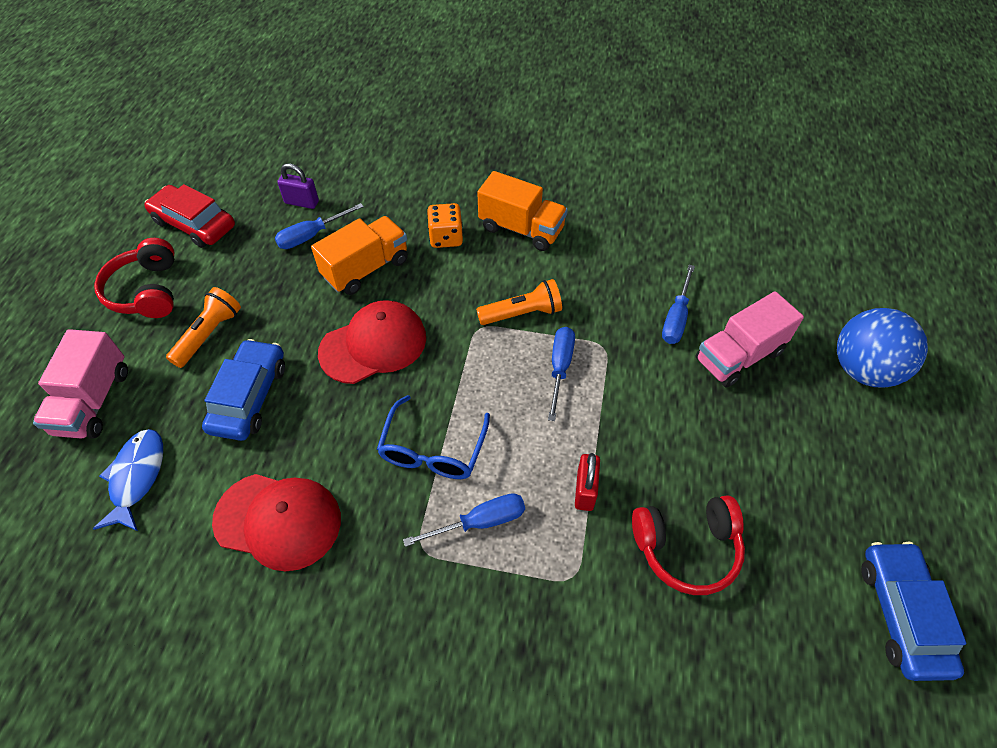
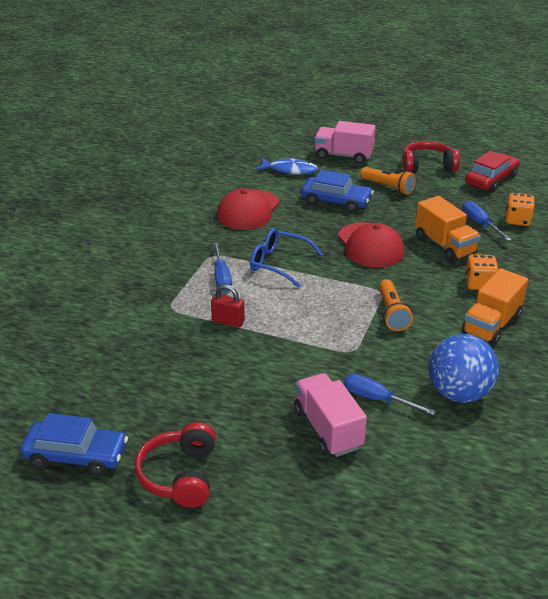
camera: 100 degrees right, 20 degrees down
purple padlock [277,163,319,209] -> orange dice [505,193,535,226]
blue screwdriver [548,327,575,421] -> none
red headphones [632,495,745,595] -> red headphones moved to [135,422,216,508]
blue ball [837,308,928,388] -> blue ball moved to [429,334,499,403]

